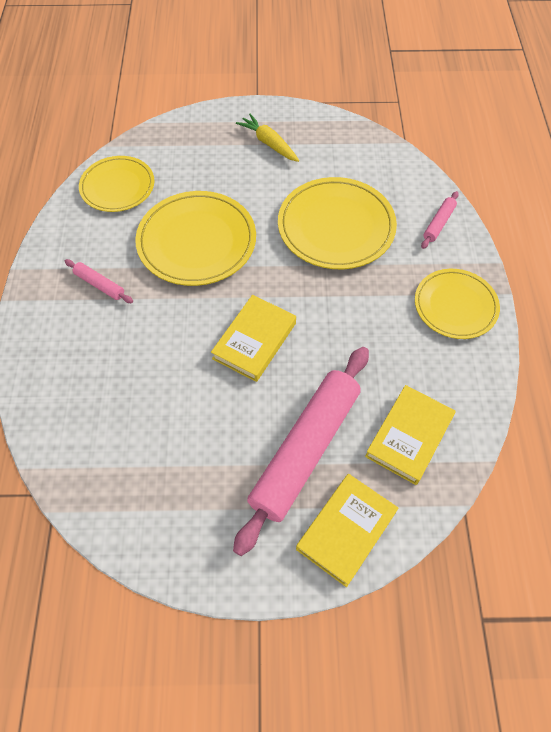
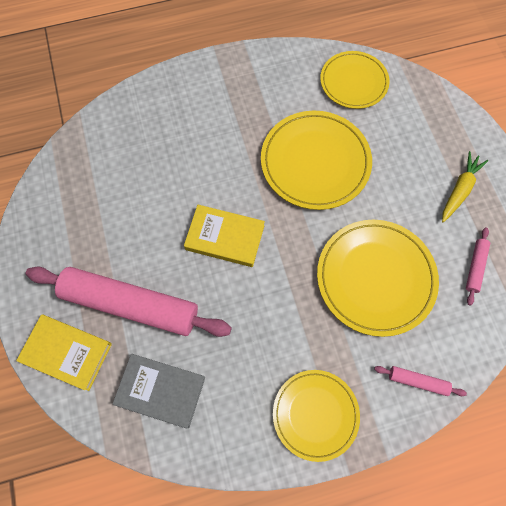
camera: 75 degrees right, 10 degrees up
pink rolling pin [64,259,133,303] -> pink rolling pin moved to [466,228,490,306]
yellow book [365,385,456,485] -> grey book [113,354,205,428]

